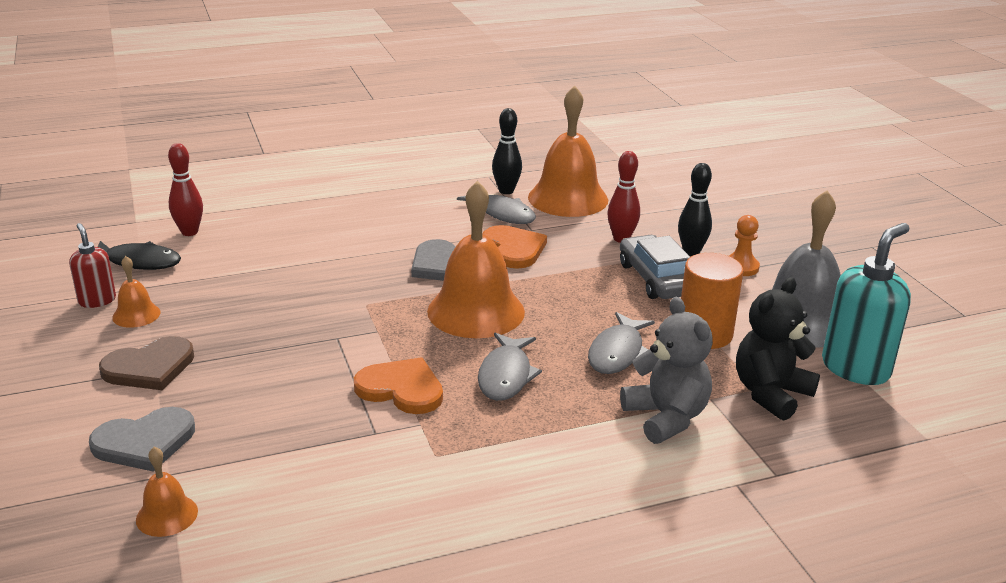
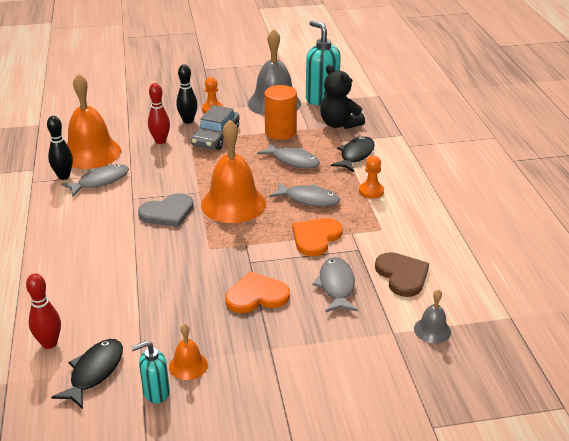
camera: 80 degrees left, 5 degrees up
red soap dispenser [69,223,116,308] -> turquoise soap dispenser [131,341,170,403]
grey heart [89,407,195,472] -> none
brown heart [99,336,194,390] -> brown heart moved to [375,252,429,297]
orange bell [136,447,198,537] -> grey bell [414,289,451,343]
orange heart [483,225,547,269] -> orange heart moved to [225,271,290,313]
grey car [620,235,690,299] -> grey car turned 60 degrees counterclockwise [191,105,240,150]
grey teddy bear [620,297,713,444] -> black fish [331,137,375,172]
none -> grey fish [312,257,358,312]
none -> orange pawn [359,156,384,199]

